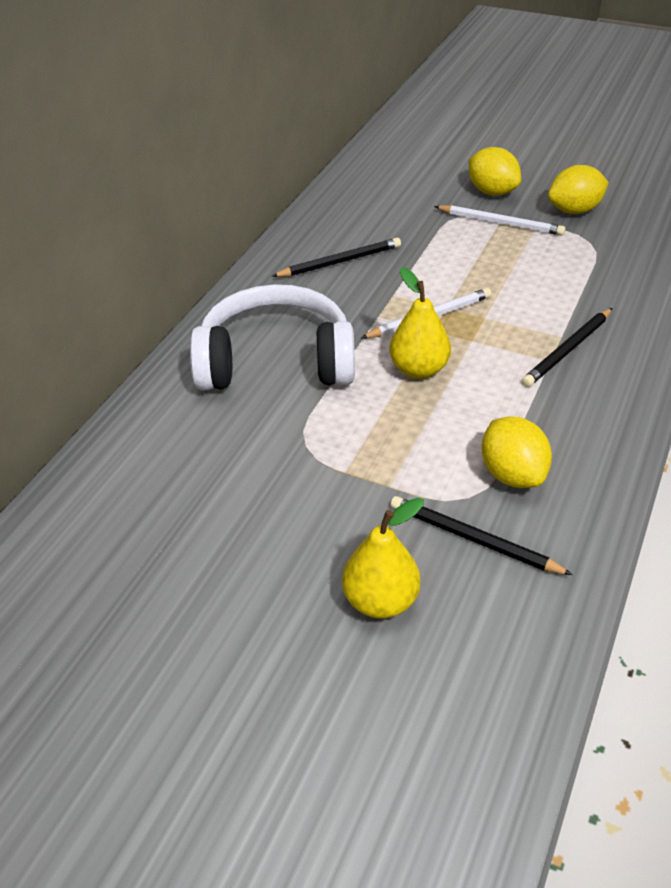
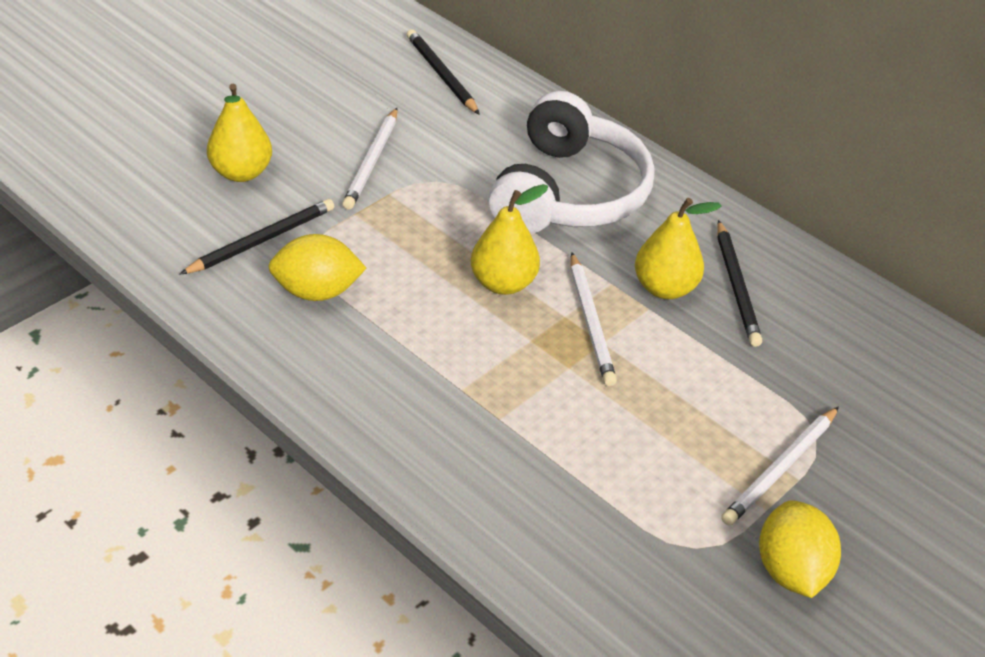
camera: 105 degrees right, 0 degrees up
yellow lemon [469,147,521,196] -> none
black pencil [522,308,612,387] -> black pencil moved to [407,29,480,115]
none -> white pencil [342,108,398,210]
none -> yellow pear [635,198,722,299]

